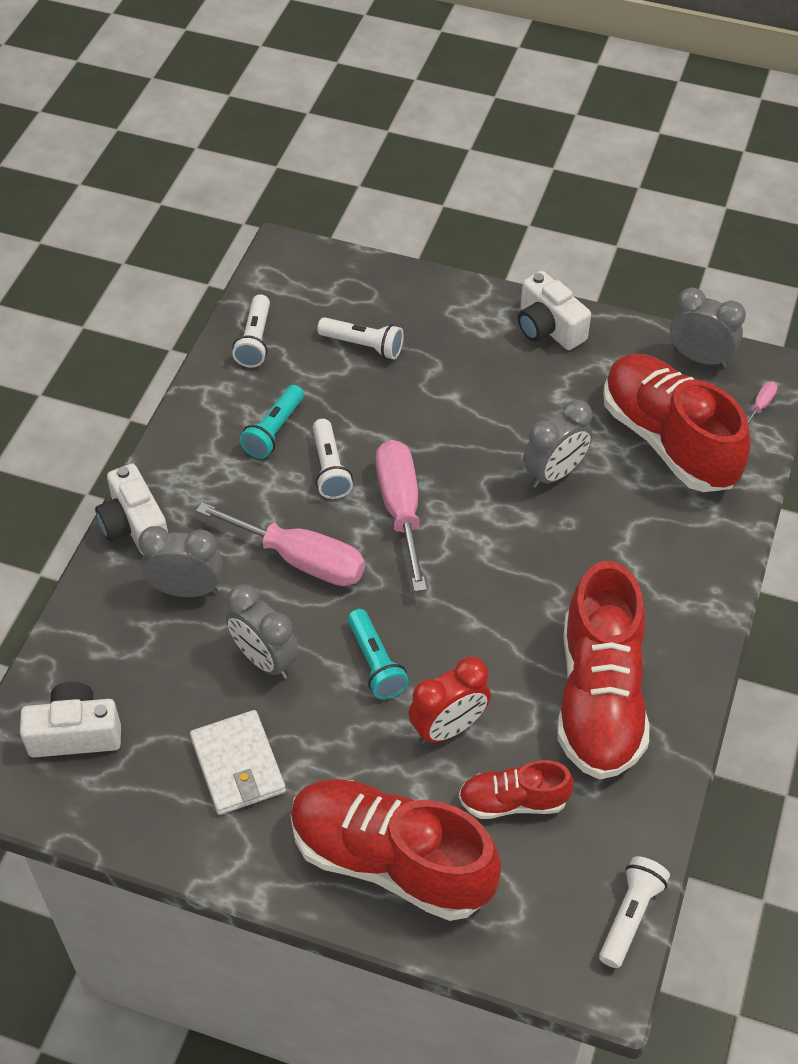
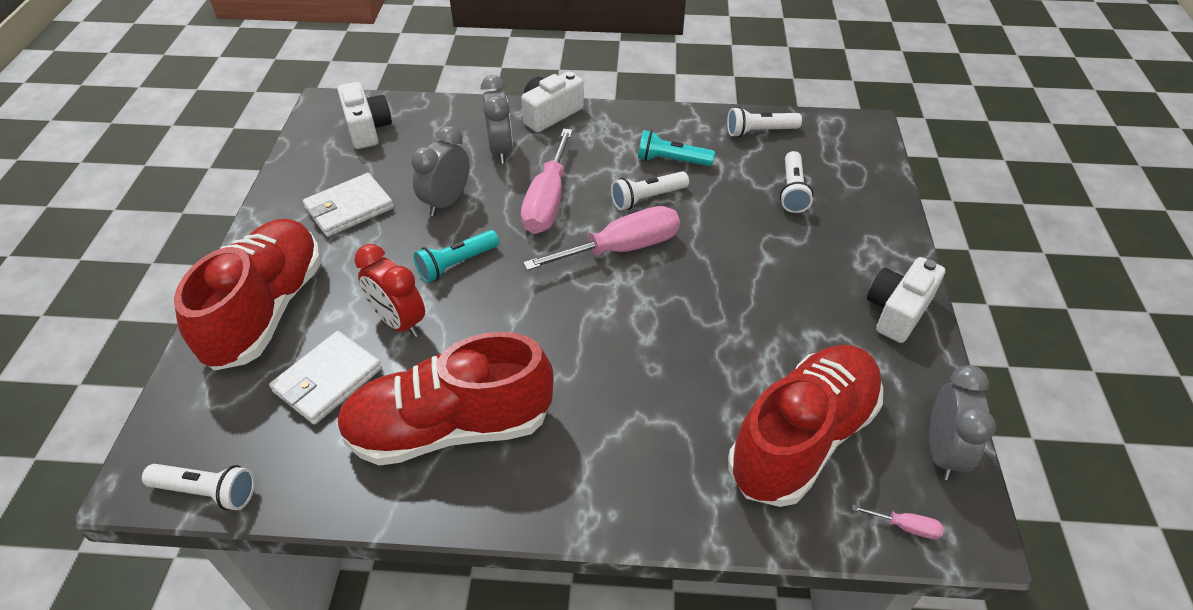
camera: 75 degrees right, 5 degrees down
red shoe [459,760,574,819] -> white wallet [269,331,382,425]
grey clock [523,400,593,488] -> none

